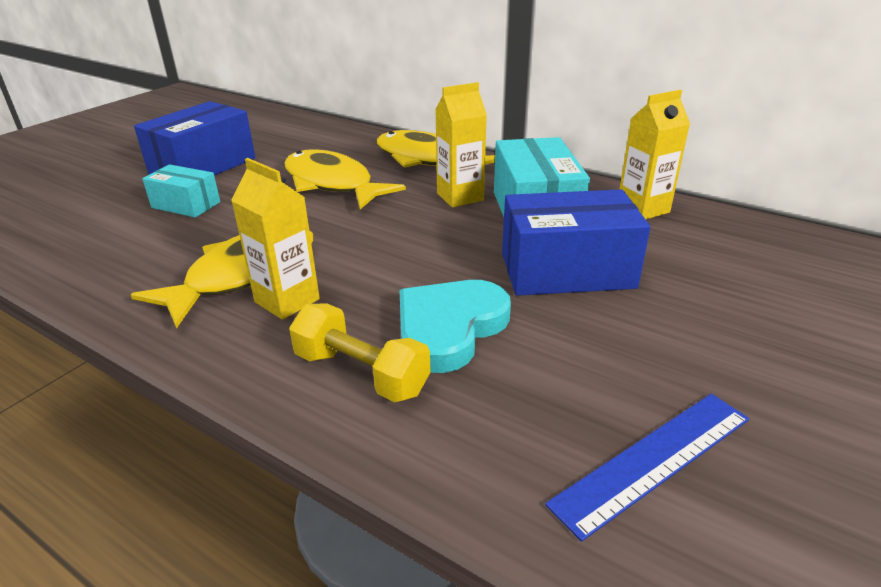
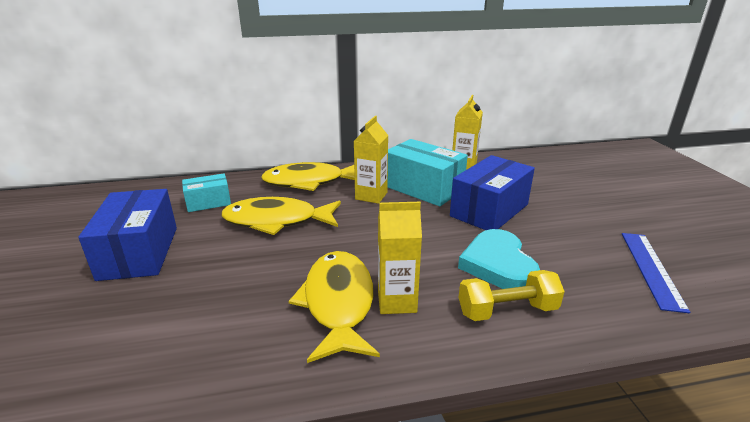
camera: 45 degrees left, 5 degrees down
turquoise box [142,164,220,218] -> turquoise box moved to [182,173,231,212]

